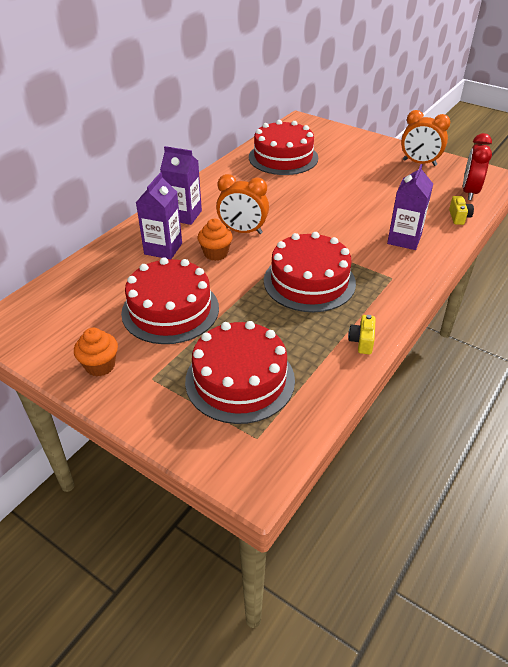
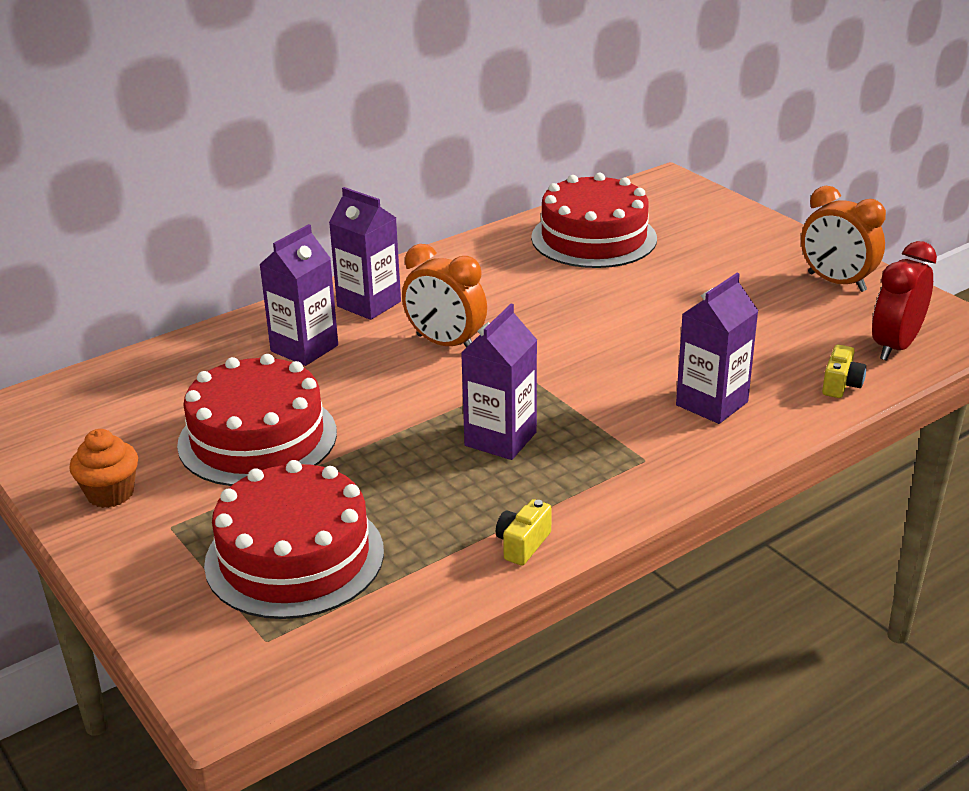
camera: 20 degrees right, 10 degrees down
orange cupcake [198,219,233,261] -> none
red cake [264,232,356,312] -> purple carton [461,304,537,460]

